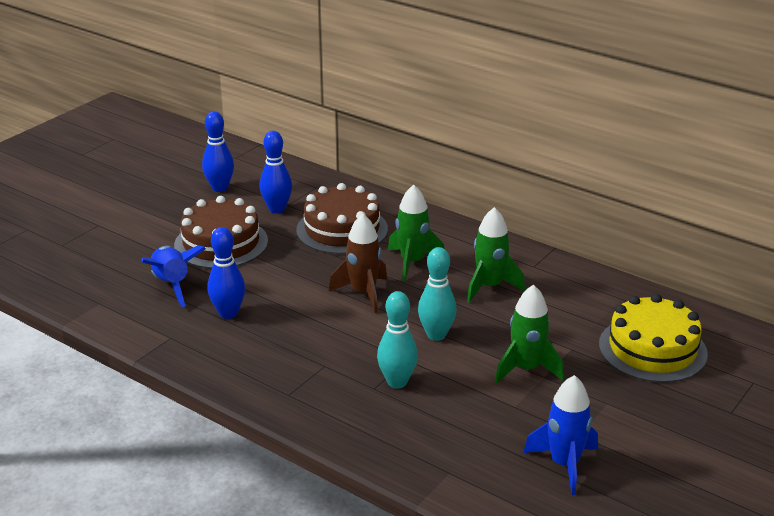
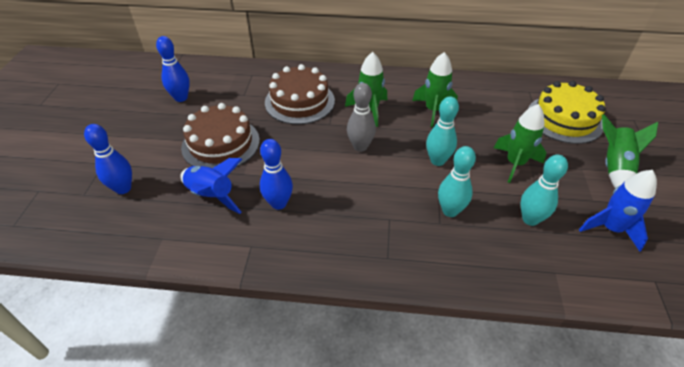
camera: 30 degrees left, 15 degrees up
blue bowling pin [259,131,292,213] -> blue bowling pin moved to [84,124,132,194]
brown rocket [329,214,387,313] -> grey bowling pin [347,83,376,152]
none -> turquoise bowling pin [520,155,568,226]
none -> green rocket [602,114,658,189]

